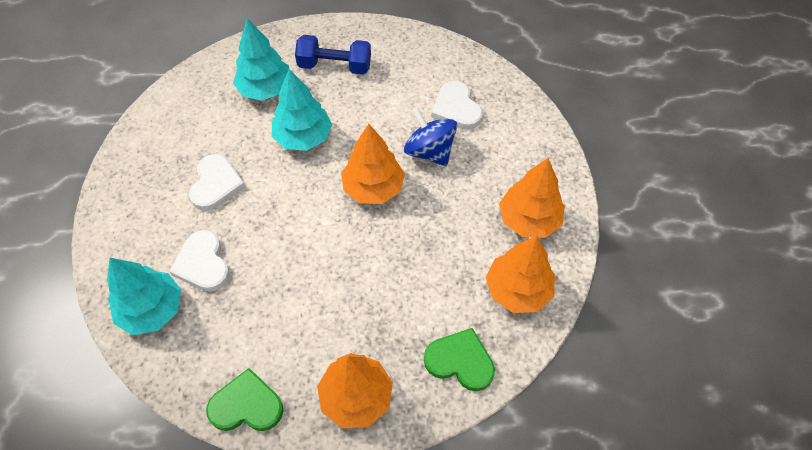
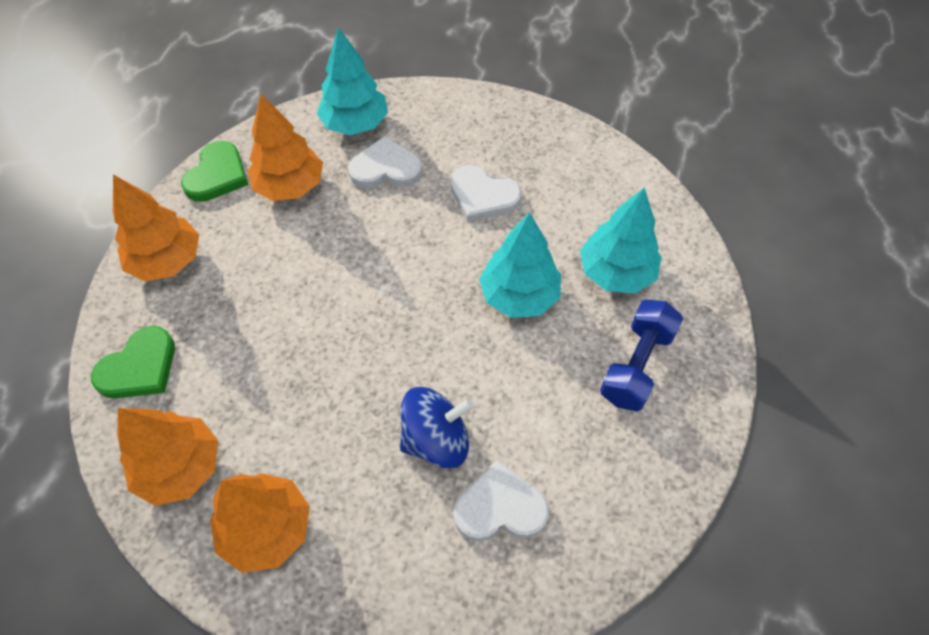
camera: 110 degrees right, 0 degrees up
orange tree [341,124,405,204] -> orange tree moved to [247,94,323,201]

